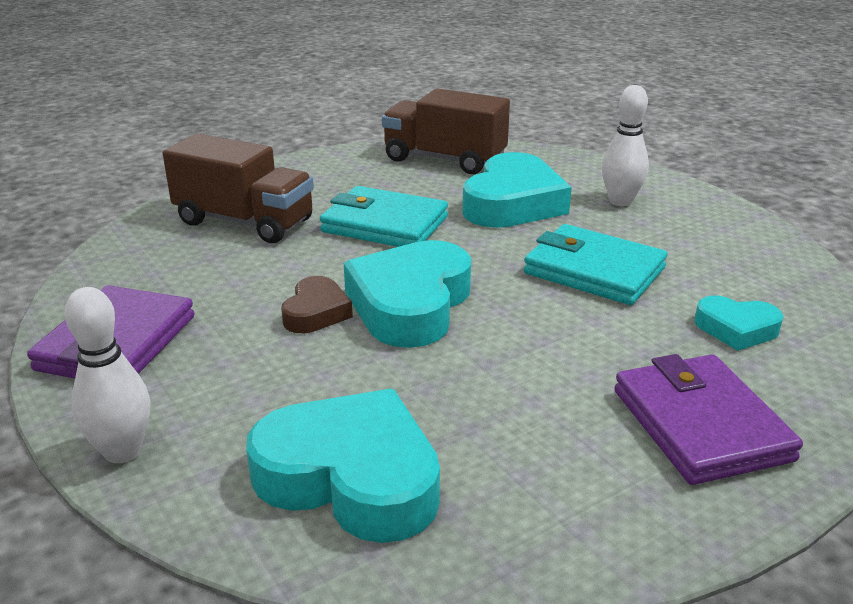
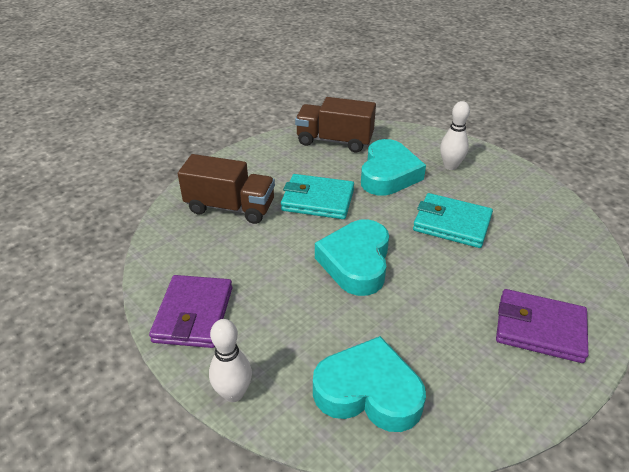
camera: 10 degrees left, 10 degrees up
brown heart [281,276,353,333] -> none
purple wallet [615,354,803,485] -> purple wallet turned 45 degrees counterclockwise [496,289,589,363]
turquoise heart [694,296,783,351] -> none

